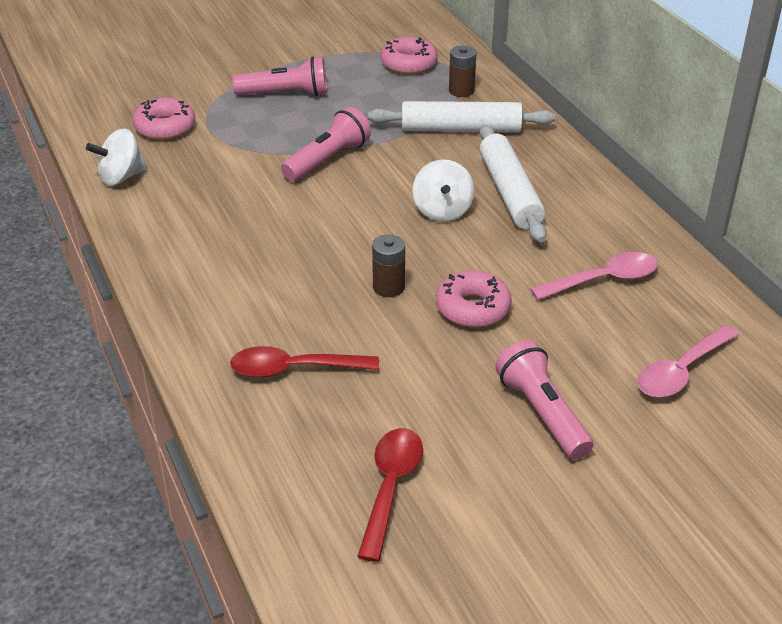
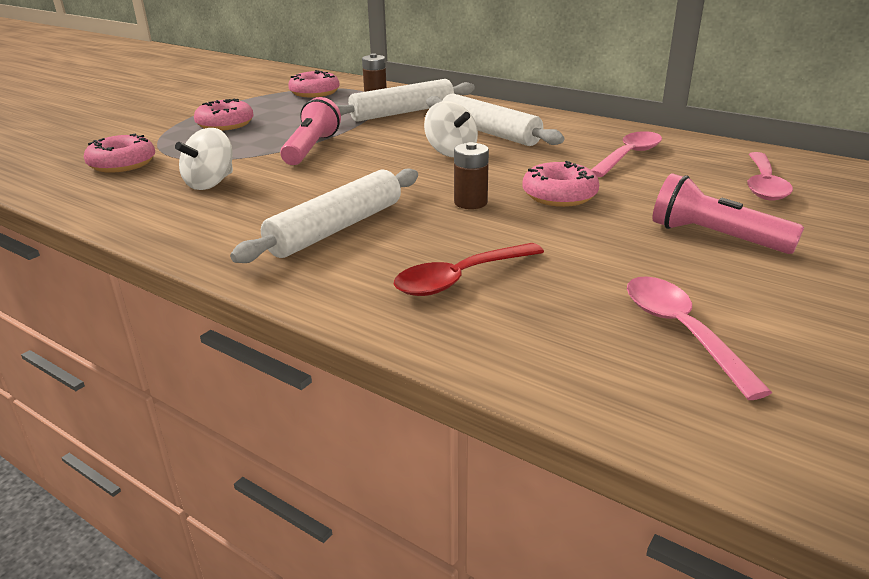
camera: 30 degrees left, 10 degrees down
white spinning top [86,129,148,186] -> white spinning top moved to [175,128,233,190]
pink flashlight [232,56,327,96] -> pink donut [194,99,253,131]
red spoon [357,428,423,562] -> pink spoon [627,276,773,400]
none -> white rolling pin [230,169,418,263]

